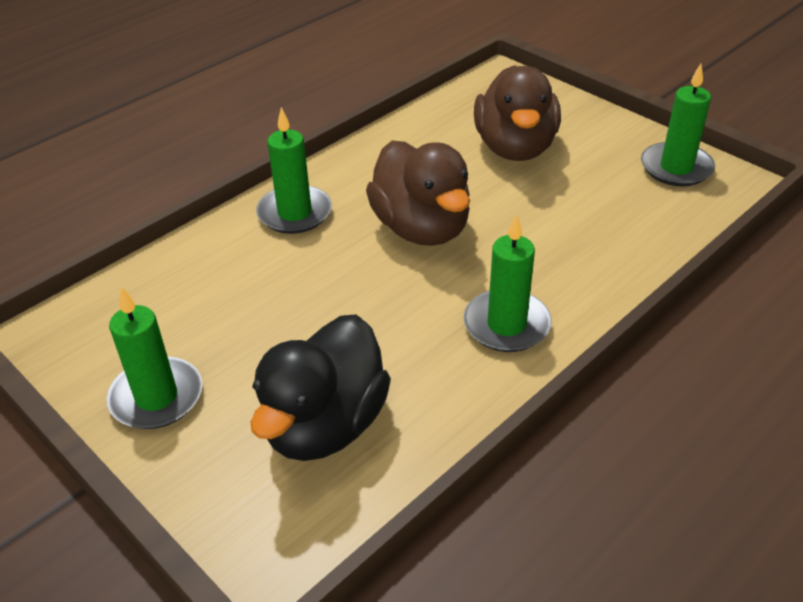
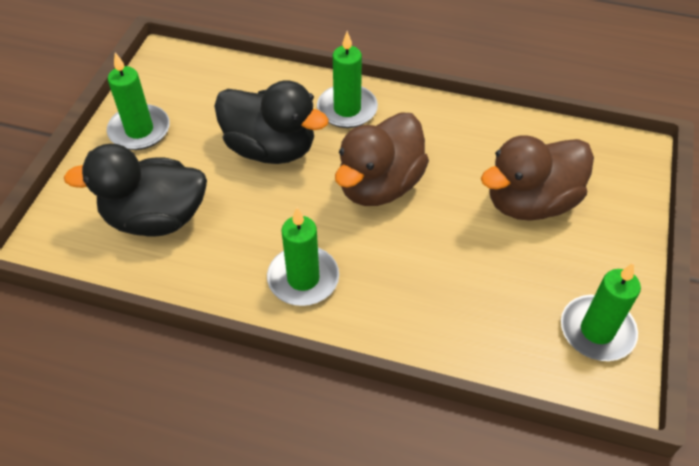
camera: 60 degrees right, 10 degrees up
none -> black duck [214,80,329,164]

